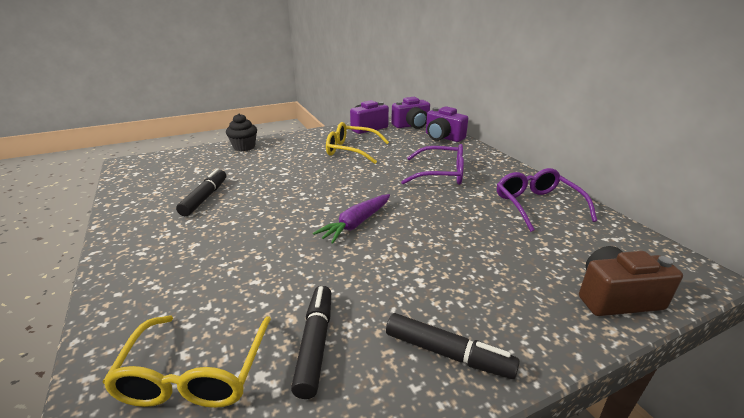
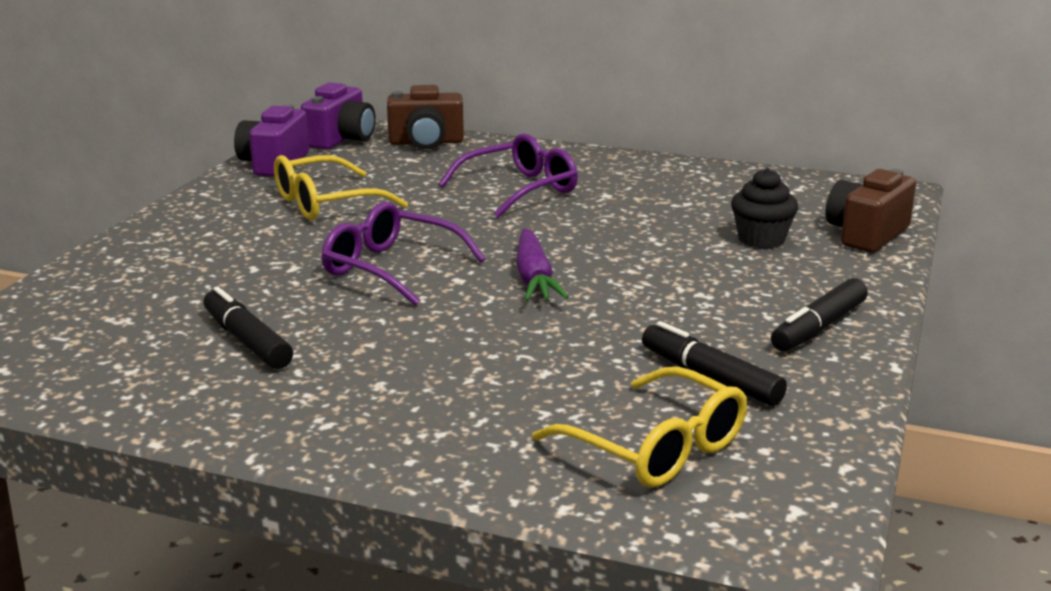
camera: 45 degrees left, 5 degrees down
black cupcake [226,114,257,151] -> black cupcake moved to [731,168,798,249]
black marker [386,313,520,379] -> black marker turned 150 degrees clockwise [771,278,868,351]
purple camera [426,106,468,142] -> brown camera [387,85,464,149]
purple glasses [497,168,597,232] -> purple glasses moved to [321,202,486,306]

